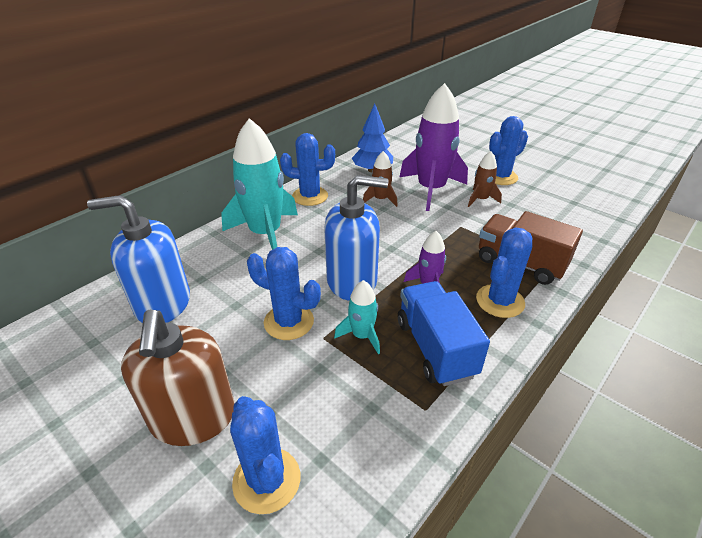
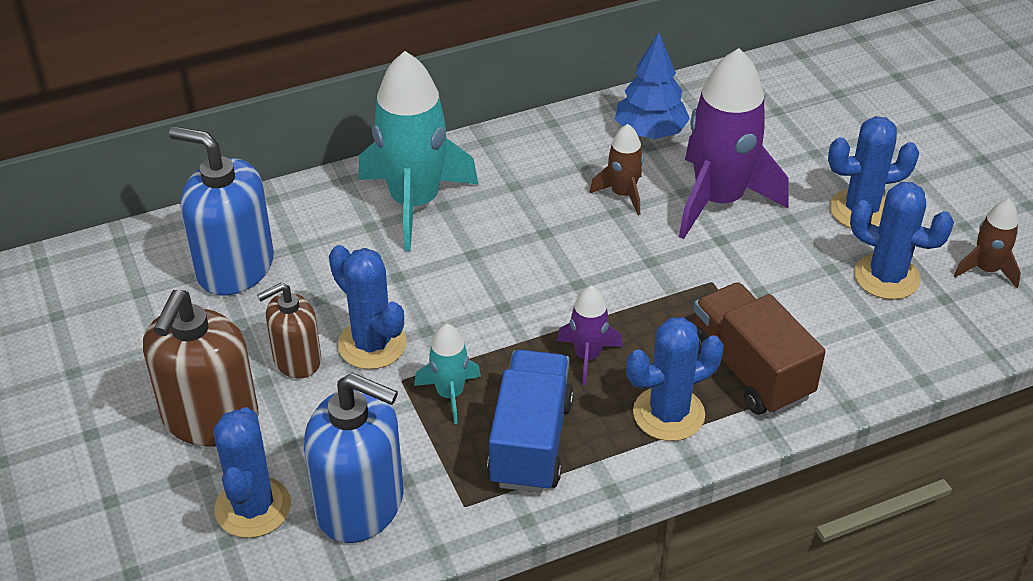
camera: 25 degrees right, 5 degrees up
blue cactus [280,133,335,206] -> blue cactus moved to [850,182,954,300]
blue soap dispenser [324,175,388,301] -> blue soap dispenser moved to [304,373,404,543]
brown rocket [468,151,502,207] -> brown rocket moved to [954,199,1021,288]
none -> brown soap dispenser [257,283,321,379]

